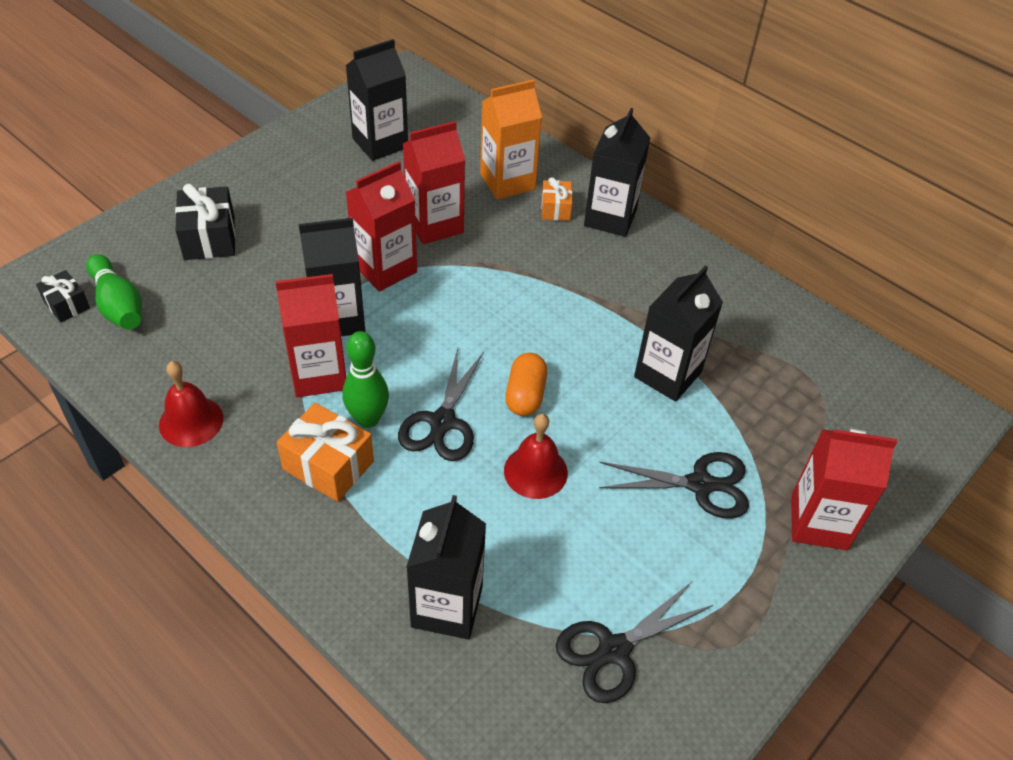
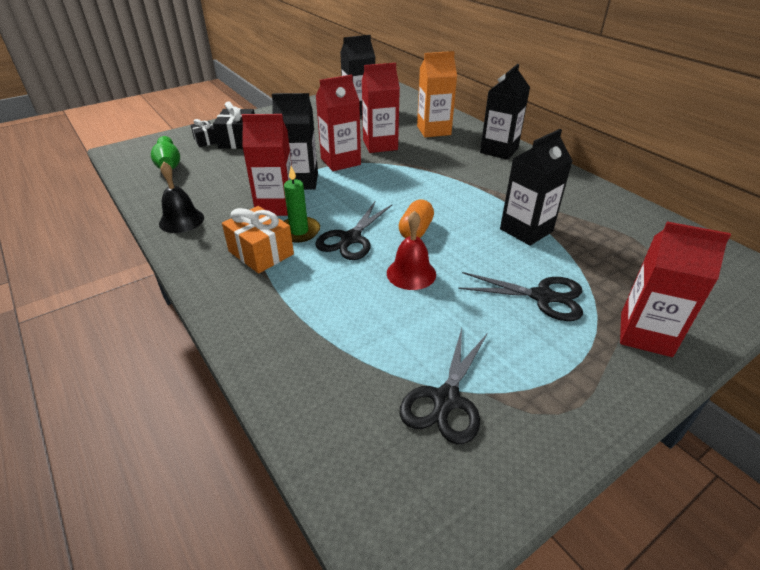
camera: 15 degrees right, 10 degrees down
black gift [36,270,90,322] -> black gift moved to [191,119,217,147]
red bell [159,361,223,447] -> black bell [159,162,204,233]
green bowling pin [343,331,389,428] -> green candle [284,166,320,243]
black carton [406,495,486,640] -> none
orange gift [541,177,572,221] -> none
black scissors [556,582,713,703] -> black scissors turned 45 degrees counterclockwise [400,328,487,444]

